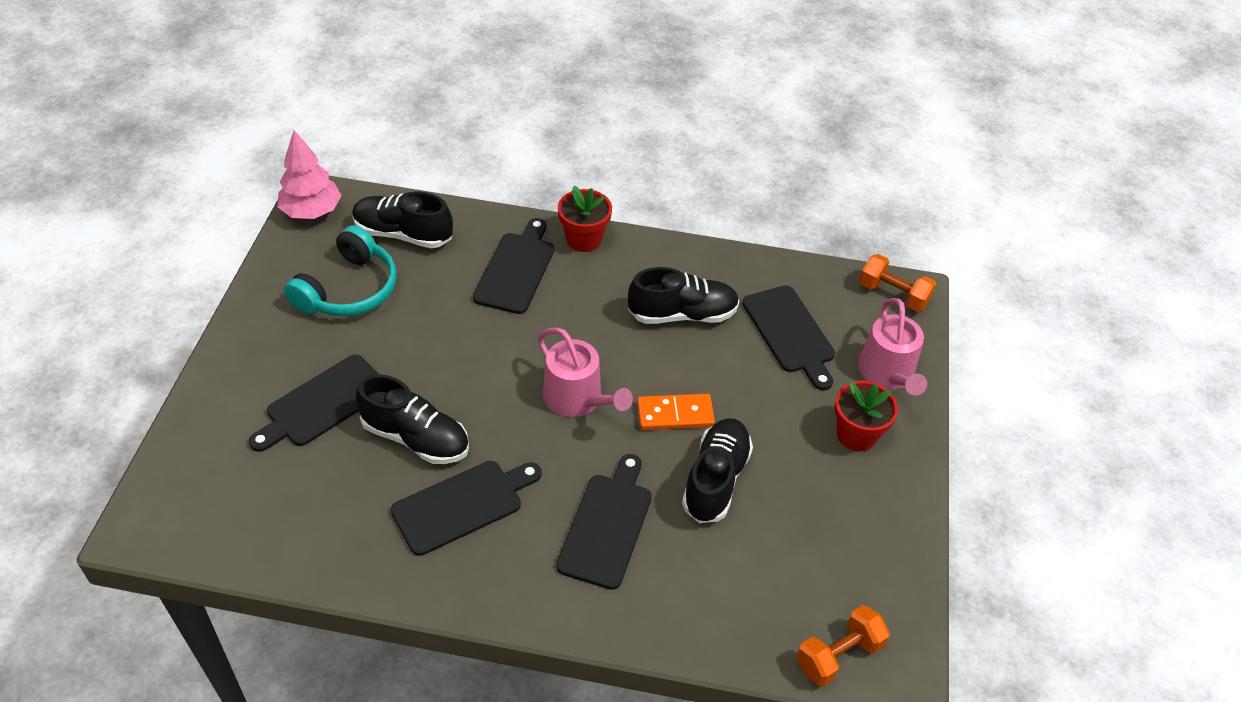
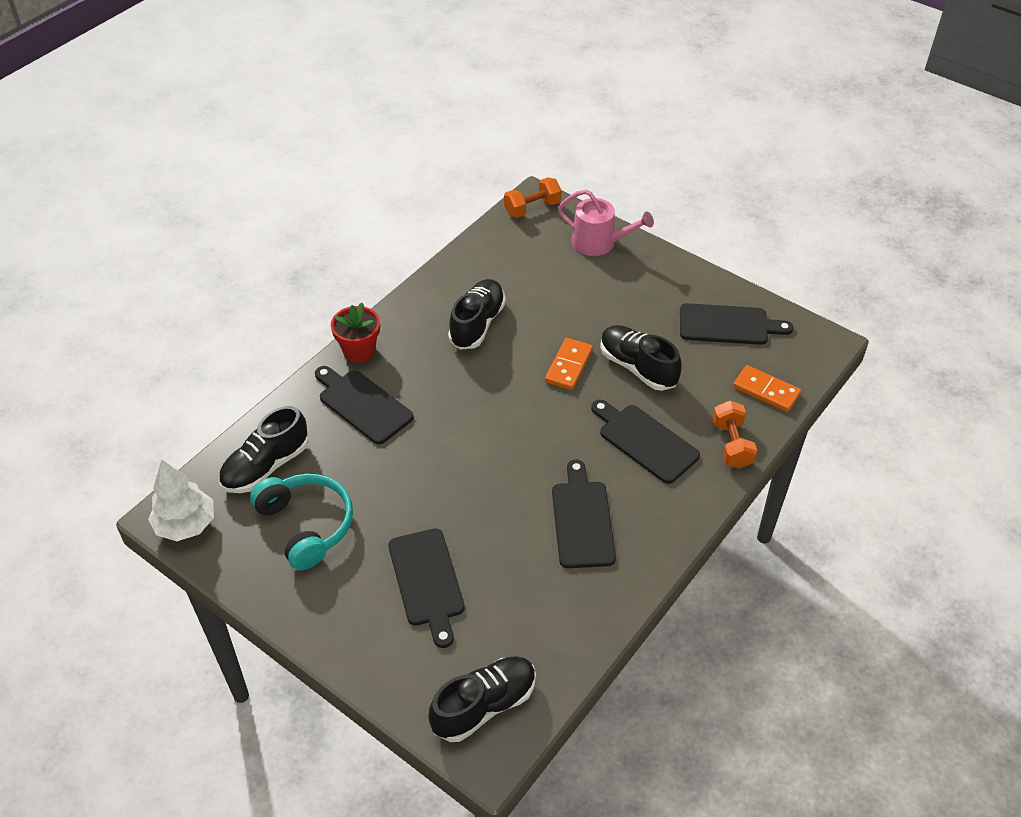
camera: 60 degrees left, 0 degrees up
pink tree [278,130,342,219] -> white tree [148,459,214,541]
black shoe [356,374,469,464] -> black shoe moved to [429,656,536,742]
pink watering can [538,327,633,417] -> none
black cutting board [742,285,835,390] -> black cutting board moved to [680,303,793,345]
orange dumbbell [796,605,890,687] -> orange dumbbell moved to [712,400,757,469]
red flower pot [834,381,898,452] -> none
none -> orange domino [733,365,801,412]

